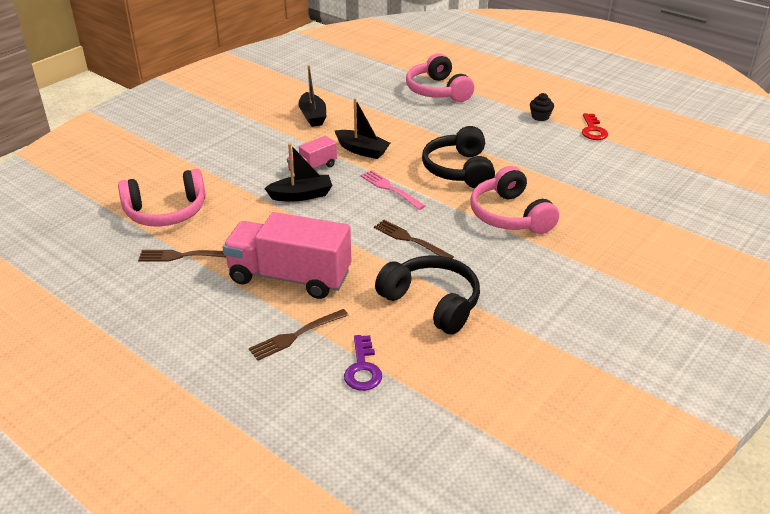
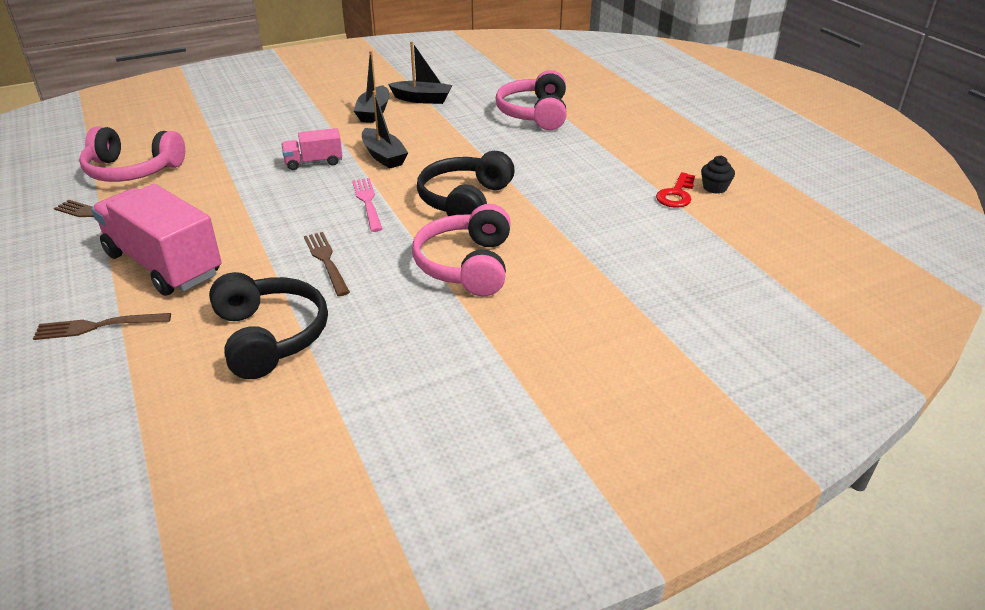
camera: 25 degrees right, 0 degrees up
black boat [264,143,332,202] -> black boat moved to [388,41,452,104]
purple key [344,335,382,391] -> none
black cupcake [530,93,554,121] -> black cupcake moved to [701,156,735,194]

